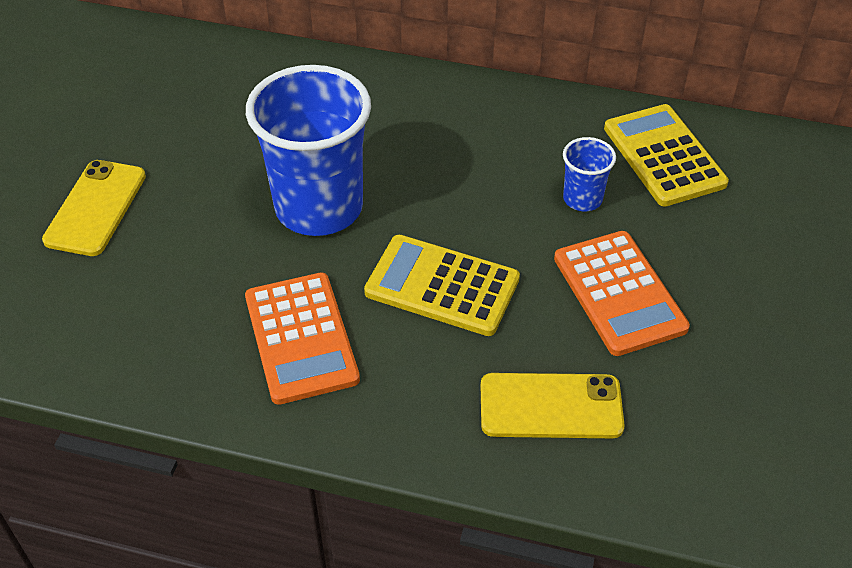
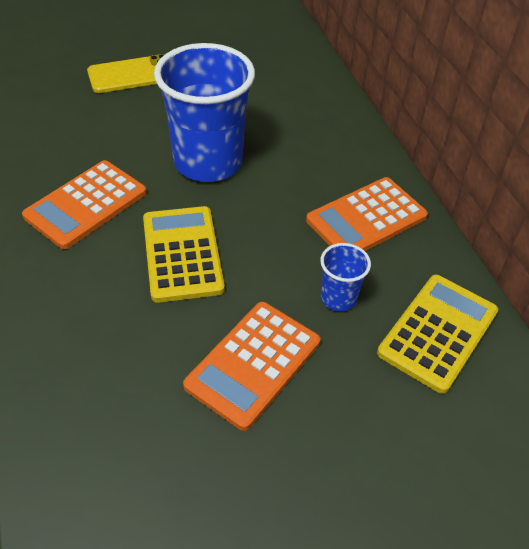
camera: 55 degrees right, 0 degrees up
yellow phone [481,373,625,438] -> none
none -> orange calculator [306,177,428,251]

